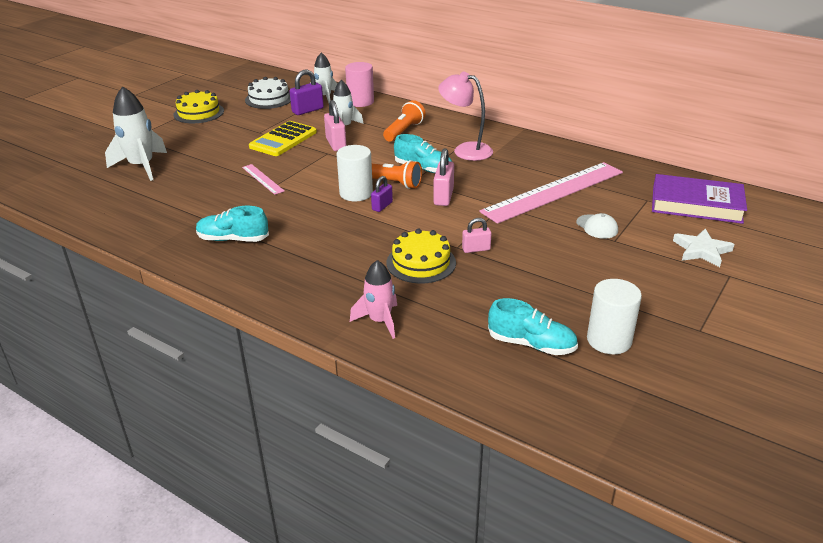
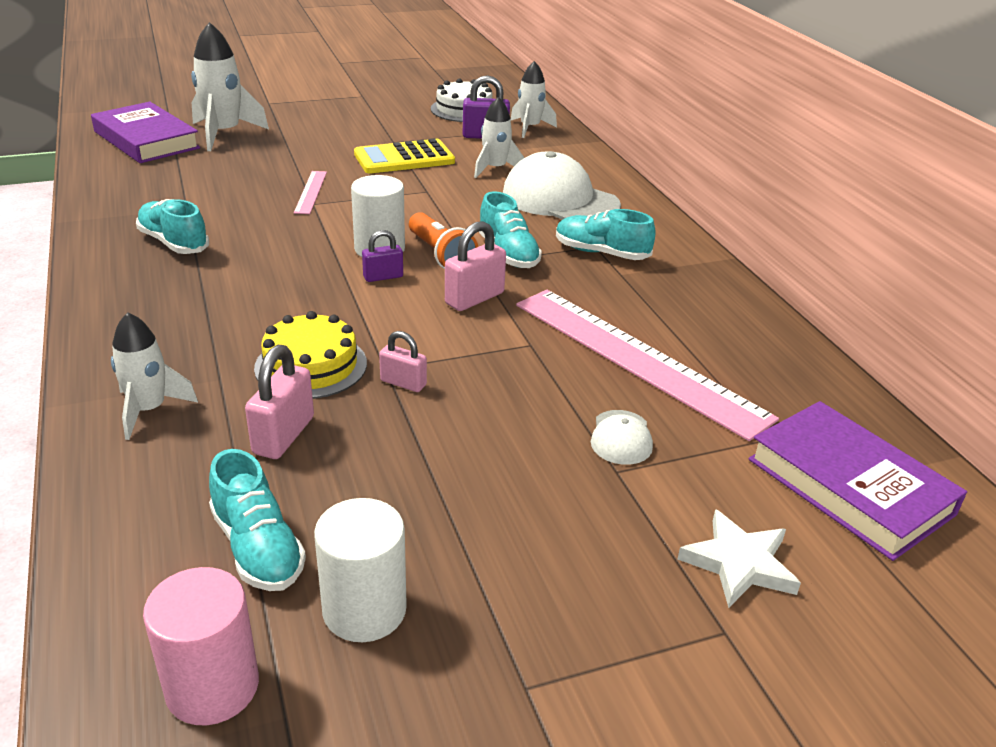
camera: 35 degrees right, 0 degrees up
yellow cake [173,90,224,123] -> none
pink padlock [324,100,346,151] -> pink padlock moved to [245,345,314,459]
pink cylinder [345,62,374,107] -> pink cylinder moved to [143,567,259,725]
pink rocket [350,260,397,339] -> white rocket [111,312,198,440]
orange flashlight [383,100,425,142] -> white cap [503,151,621,220]
pink lamp [438,72,493,161] -> turquoise shoe [556,209,655,260]
pink ruler [480,162,623,224] -> pink ruler turned 45 degrees clockwise [516,290,779,441]
none -> purple book [91,102,200,163]

